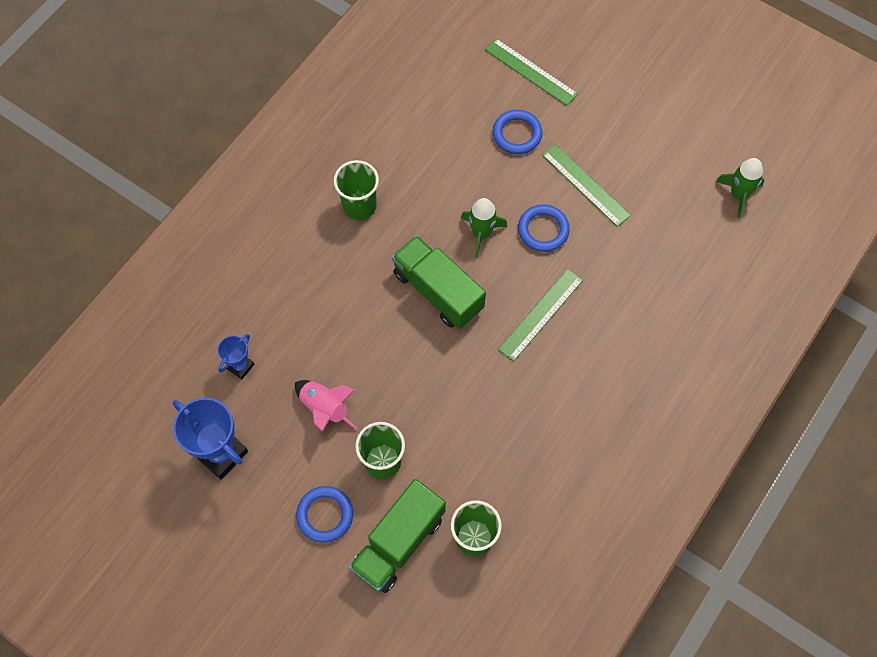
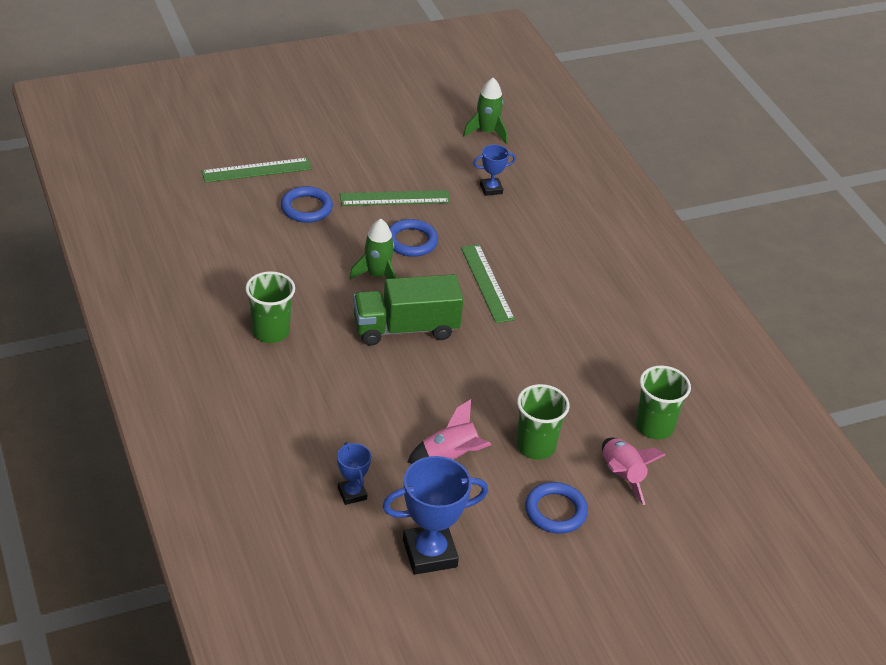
camera: 60 degrees left, 25 degrees down
green truck [349,479,446,593] -> pink rocket [602,438,665,505]
none -> blue trophy [473,144,516,196]

